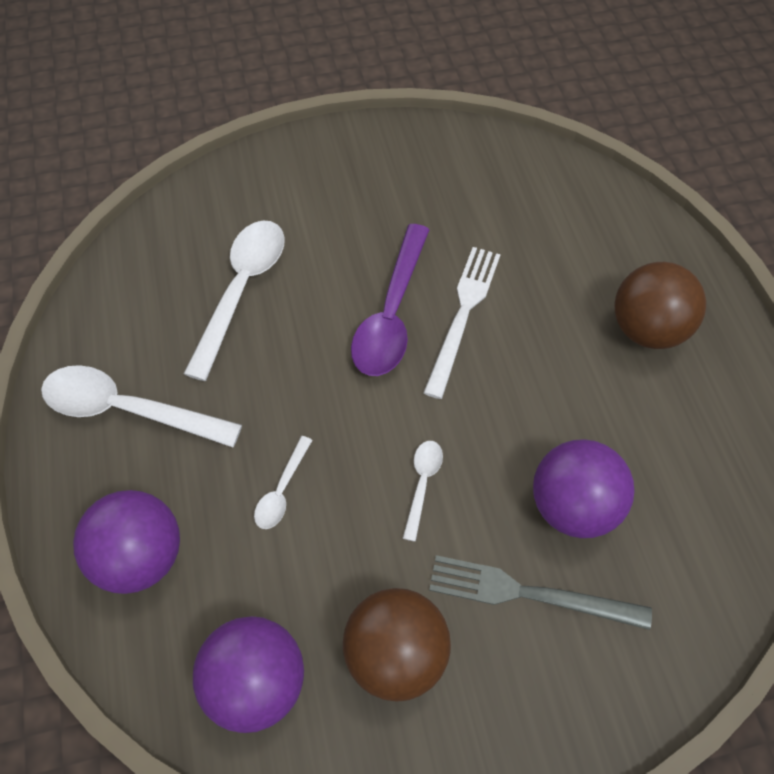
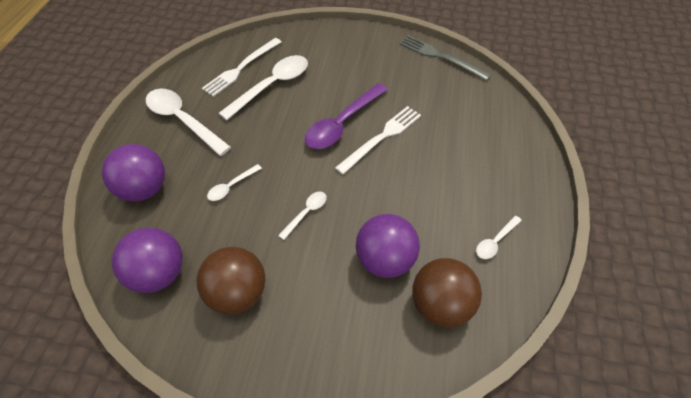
camera: 25 degrees right, 5 degrees down
grey fork [429,555,652,630] -> grey fork moved to [400,35,491,81]
brown ball [614,262,706,349] -> brown ball moved to [412,258,482,327]
none -> white fork [202,38,281,97]
none -> white spoon [476,216,522,259]

